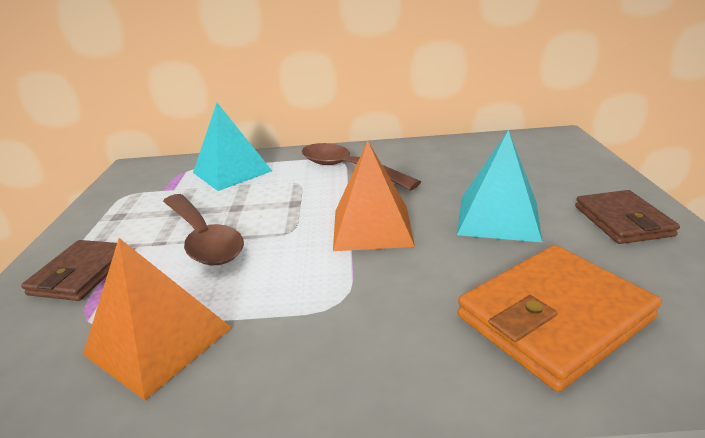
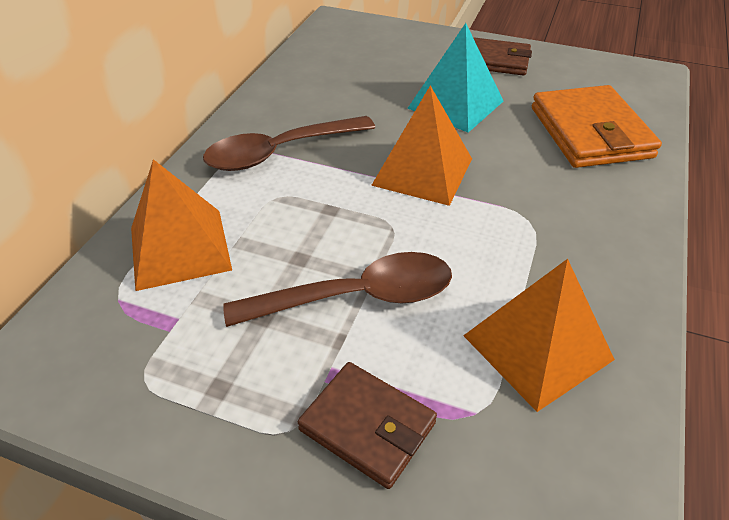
camera: 70 degrees left, 15 degrees up
turquoise pyramid [193,103,272,191] -> orange pyramid [131,159,232,291]

